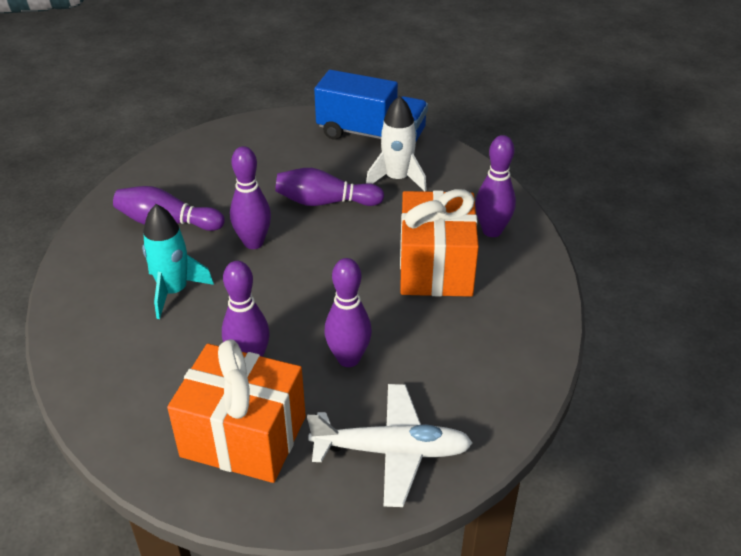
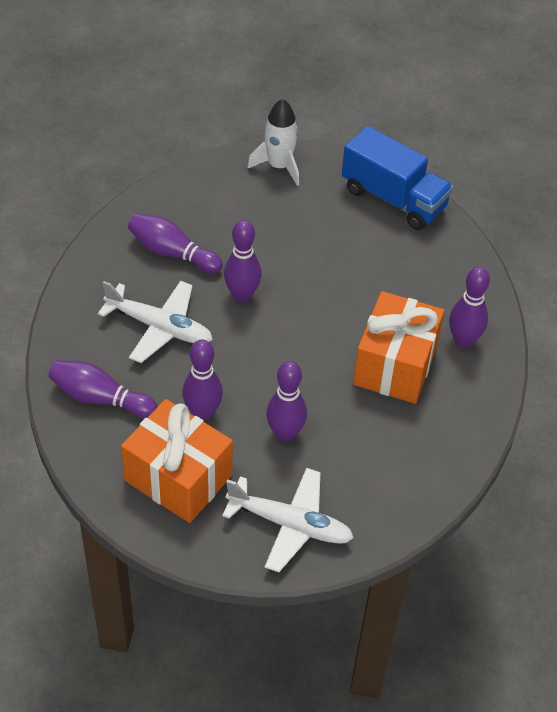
camera: 15 degrees right, 10 degrees up
turquoise rocket [142,204,214,319] -> white plane [98,281,213,363]
purple bowling pin [275,168,384,206] -> purple bowling pin moved to [49,360,157,418]
white rocket [366,96,427,192] -> white rocket moved to [247,99,299,186]

